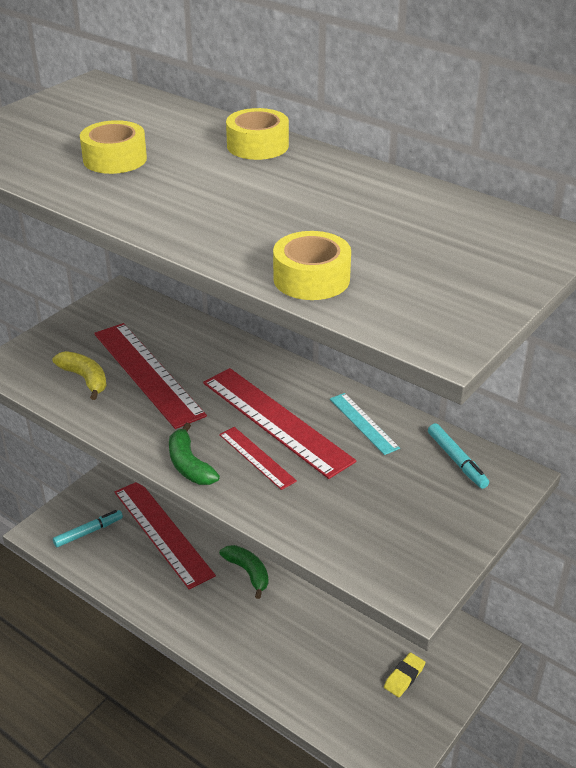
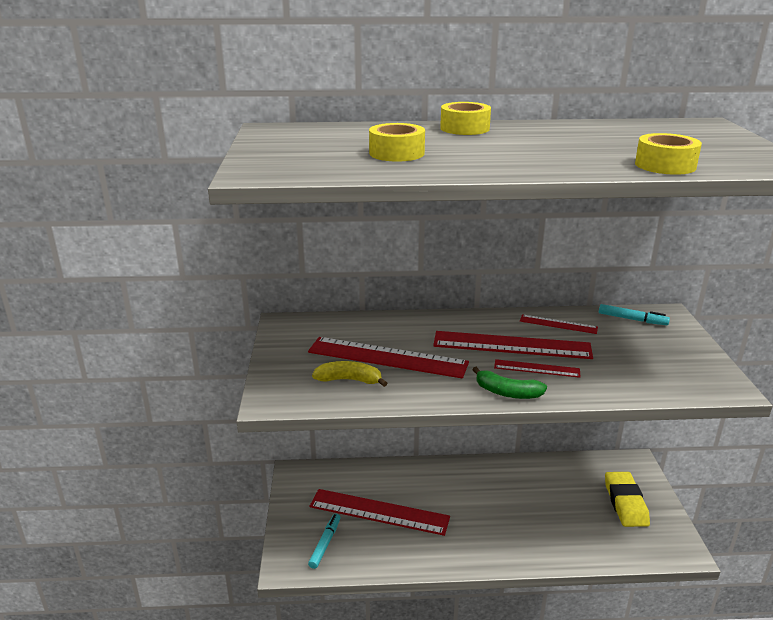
camera: 40 degrees left, 10 degrees down
green banana [220,545,268,599] -> none
turquoise ruler [330,393,400,455] -> red ruler [520,314,598,334]
yellow eraser [384,653,425,697] -> yellow eraser [605,472,650,527], size x1.83

